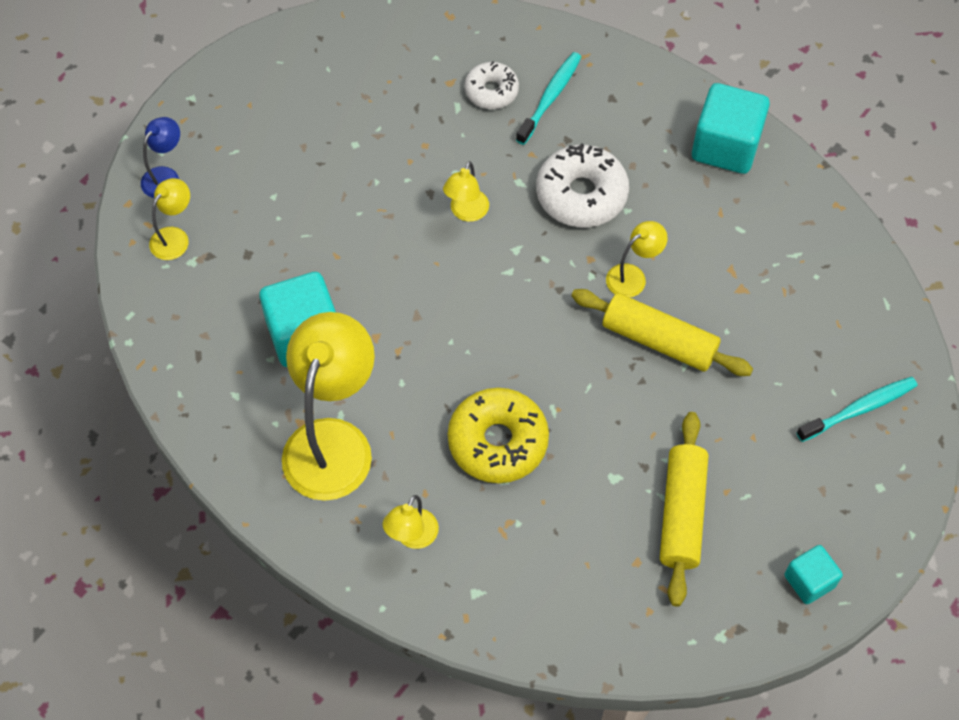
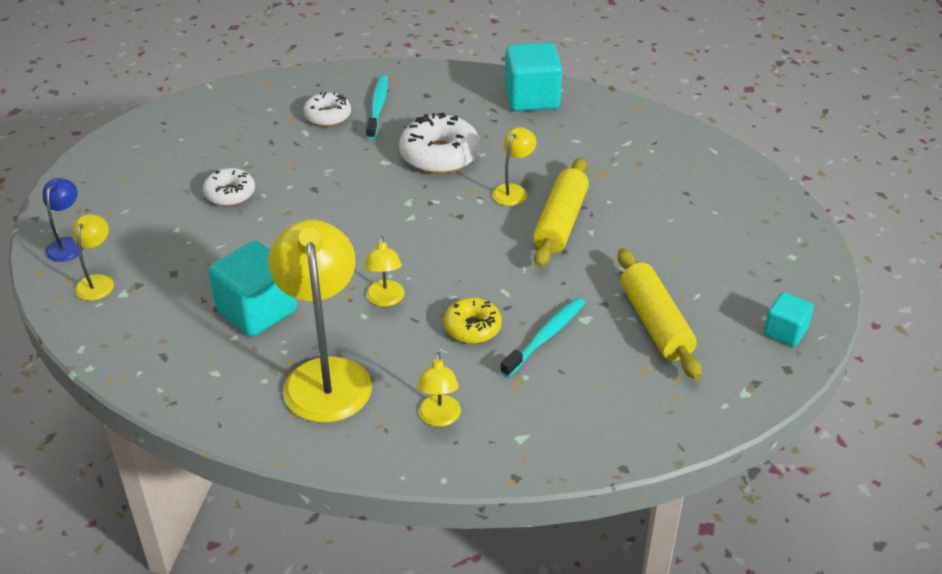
camera: 25 degrees left, 20 degrees down
yellow lamp [443,161,489,222] -> yellow lamp moved to [364,236,405,307]
yellow donut [448,388,549,483] -> yellow donut [444,298,502,344], size x0.61
yellow rolling pin [571,289,753,376] -> yellow rolling pin turned 75 degrees counterclockwise [533,158,589,268]
turquoise toothbrush [796,377,917,442] -> turquoise toothbrush moved to [500,297,585,377]
none -> white donut [203,168,255,206]

